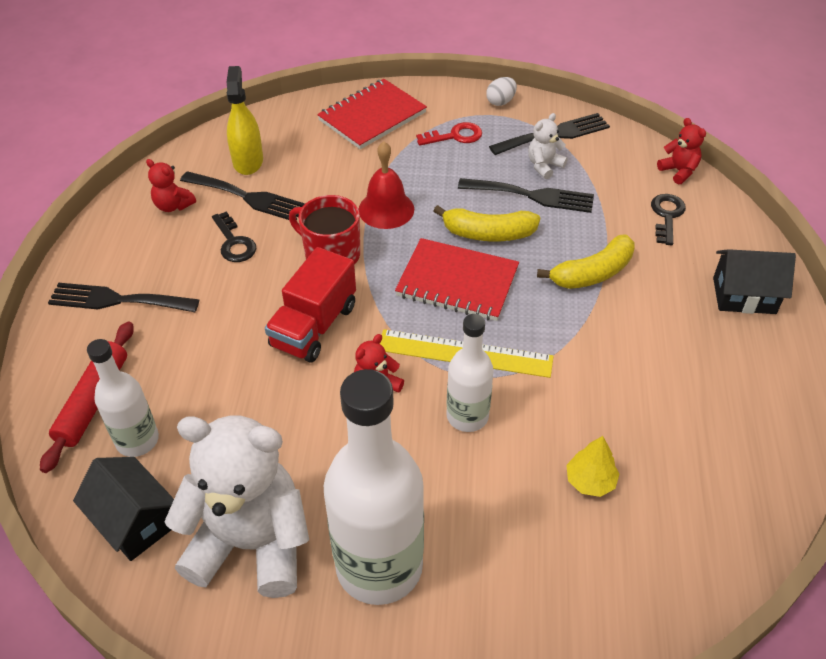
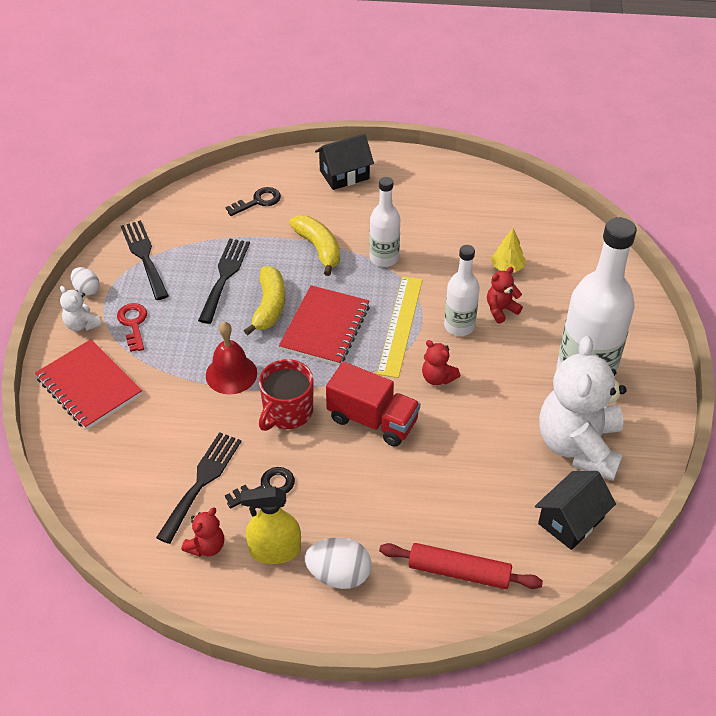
camera: 90 degrees left, 0 degrees up
black fork [48,283,200,312] -> white egg [305,537,371,589]
white bottle [87,339,159,457] -> white bottle moved to [369,177,400,267]
yellow spray bottle [227,66,263,175] -> yellow spray bottle moved to [241,486,301,564]
white teddy bear [528,113,568,179] -> white teddy bear moved to [60,286,102,331]
black key [651,194,686,246] -> black key turned 135 degrees clockwise [226,187,281,216]
red teddy bear [657,118,706,185] -> red teddy bear moved to [487,267,523,324]
black house [713,249,796,314] -> black house turned 60 degrees clockwise [315,133,374,190]

